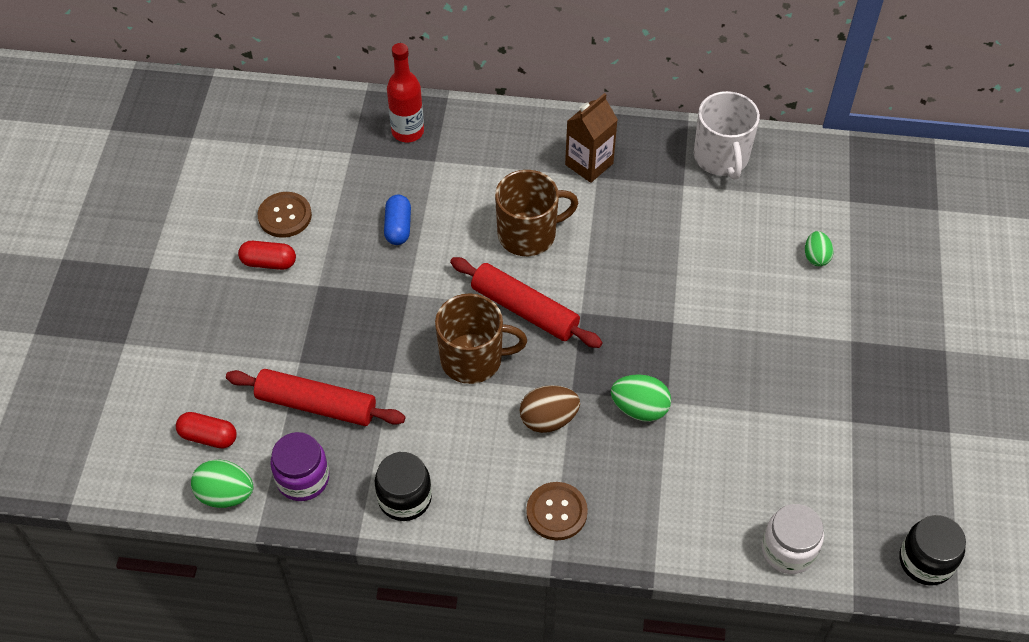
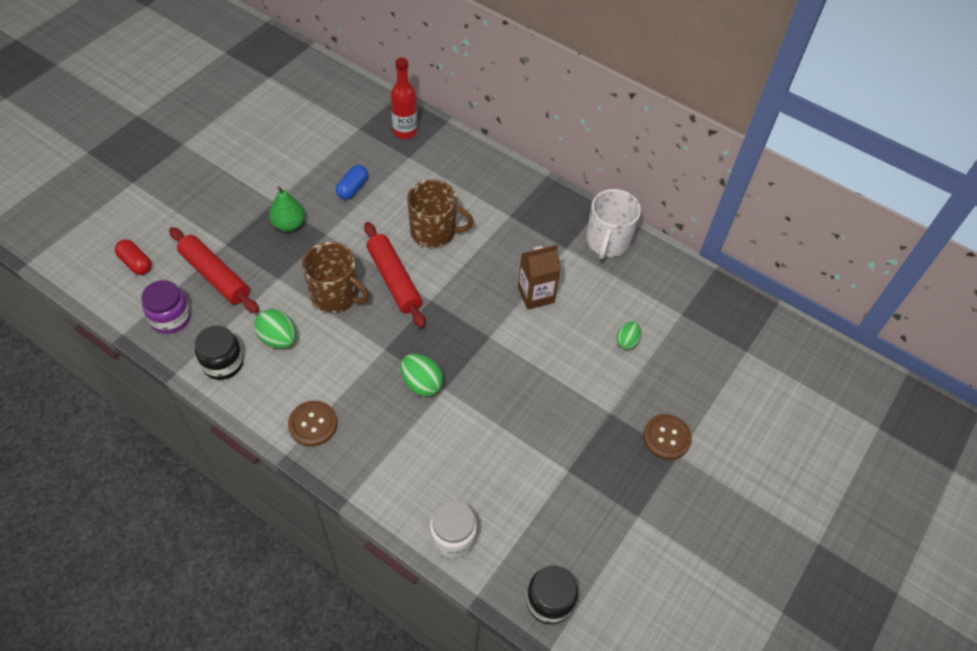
camera: 25 degrees right, 0 degrees up
green egg [191,459,253,508] -> green egg moved to [254,309,296,348]
red capsule [238,241,296,270] -> none
brown button [257,192,312,238] -> brown button moved to [643,414,692,460]
brown egg [519,385,580,433] -> none
brown carton [565,93,618,183] -> brown carton moved to [518,245,561,310]
none -> green pear [269,186,305,232]

